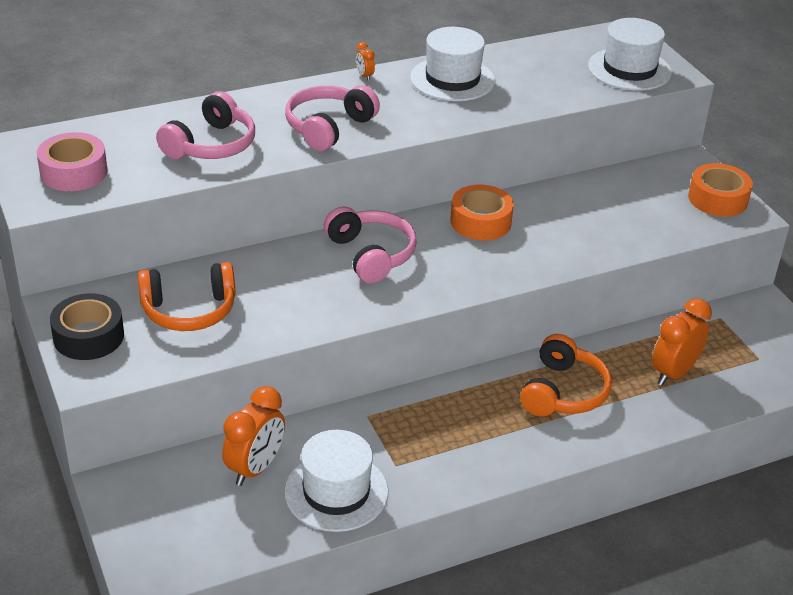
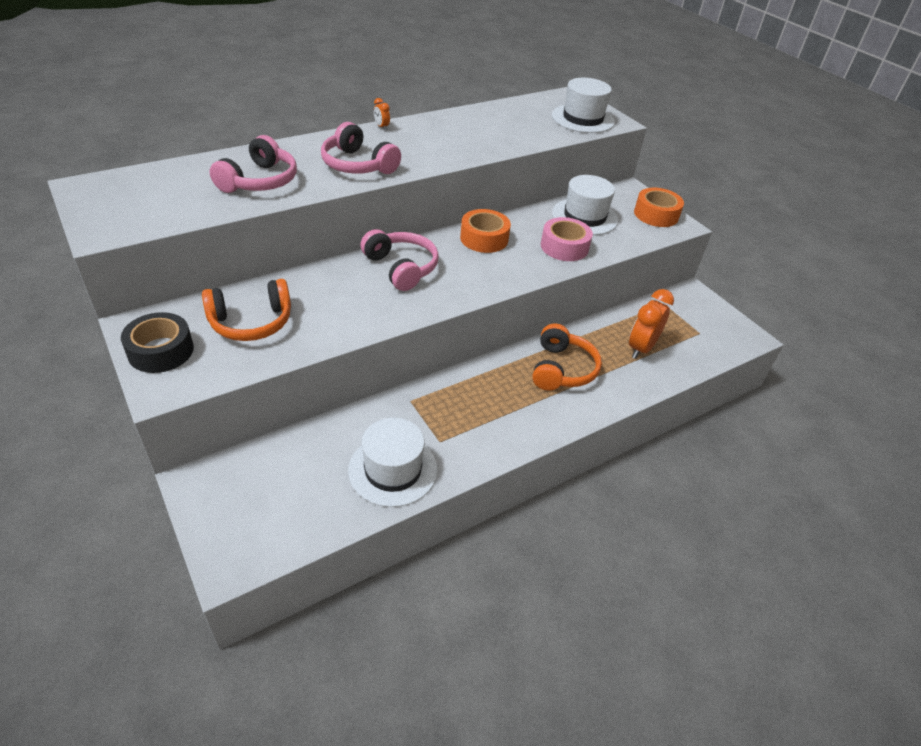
camera: 10 degrees left, 5 degrees up
pink tape [37,132,108,191] -> pink tape moved to [541,217,593,261]
orange clock [222,386,285,486] -> none
pink headphones [285,85,380,151] -> pink headphones turned 75 degrees counterclockwise [321,122,401,174]
white hat [410,27,495,101] -> white hat moved to [552,175,618,235]

